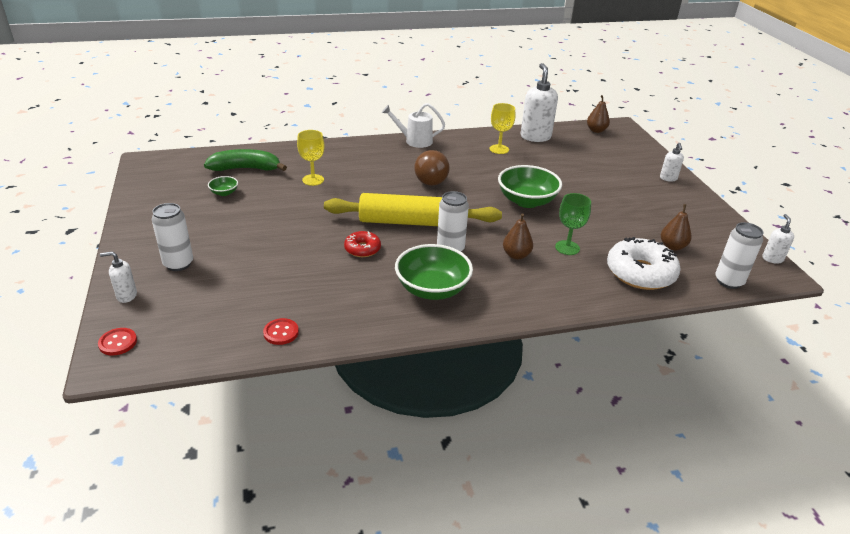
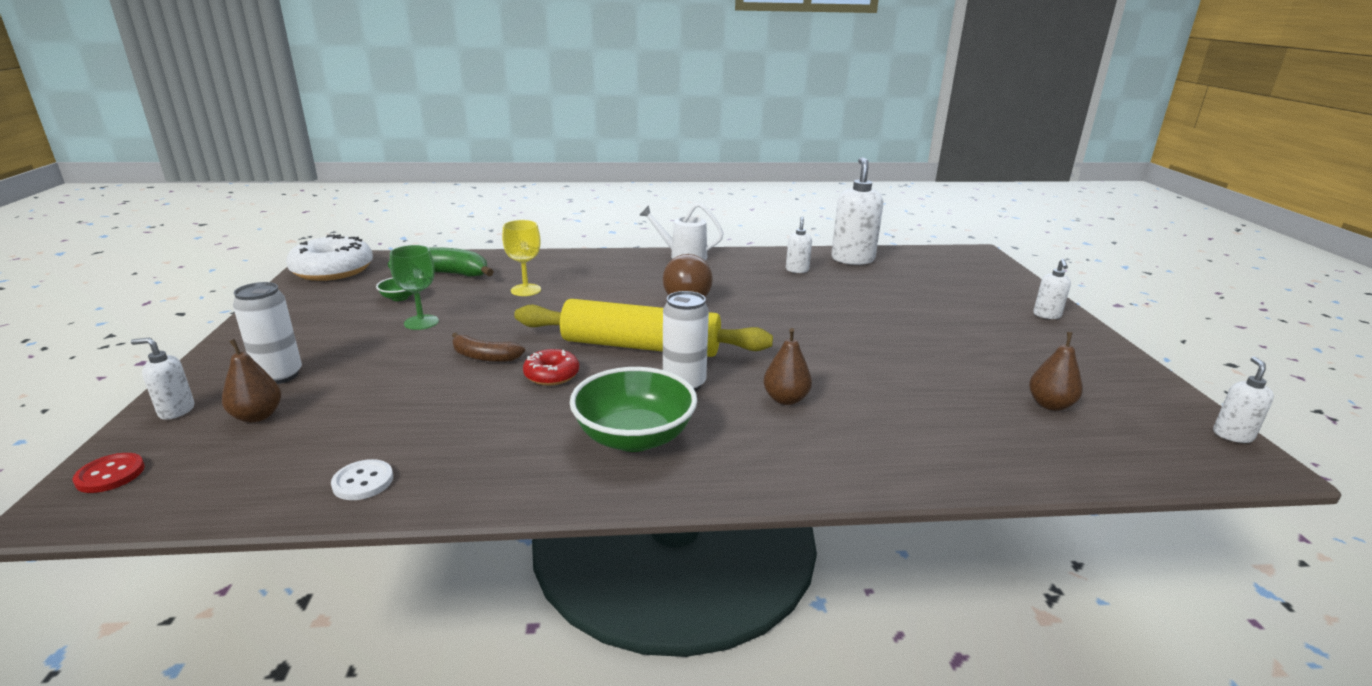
camera: 10 degrees right, 10 degrees down
red button [263,318,299,345] -> white button [331,459,393,500]
yellow goblet [490,103,515,154] -> white soap dispenser [786,217,812,273]
green bowl [498,165,562,208] -> none
green goblet [555,193,591,255] -> green goblet moved to [390,245,439,330]
brown pear [587,95,610,133] -> brown pear moved to [222,339,281,423]
white donut [607,237,681,290] -> white donut moved to [286,234,373,281]
white can [715,222,763,289] -> none
none -> brown banana [452,333,525,362]

